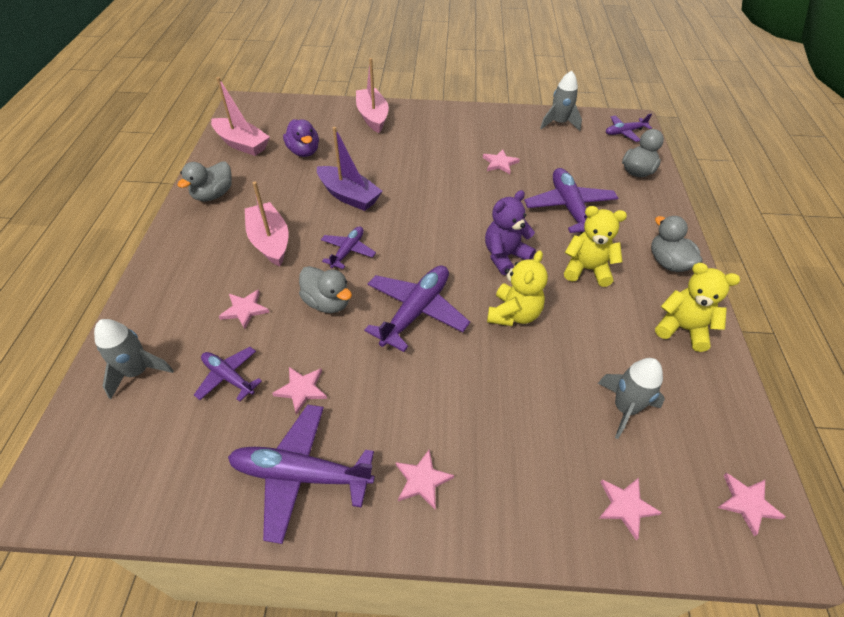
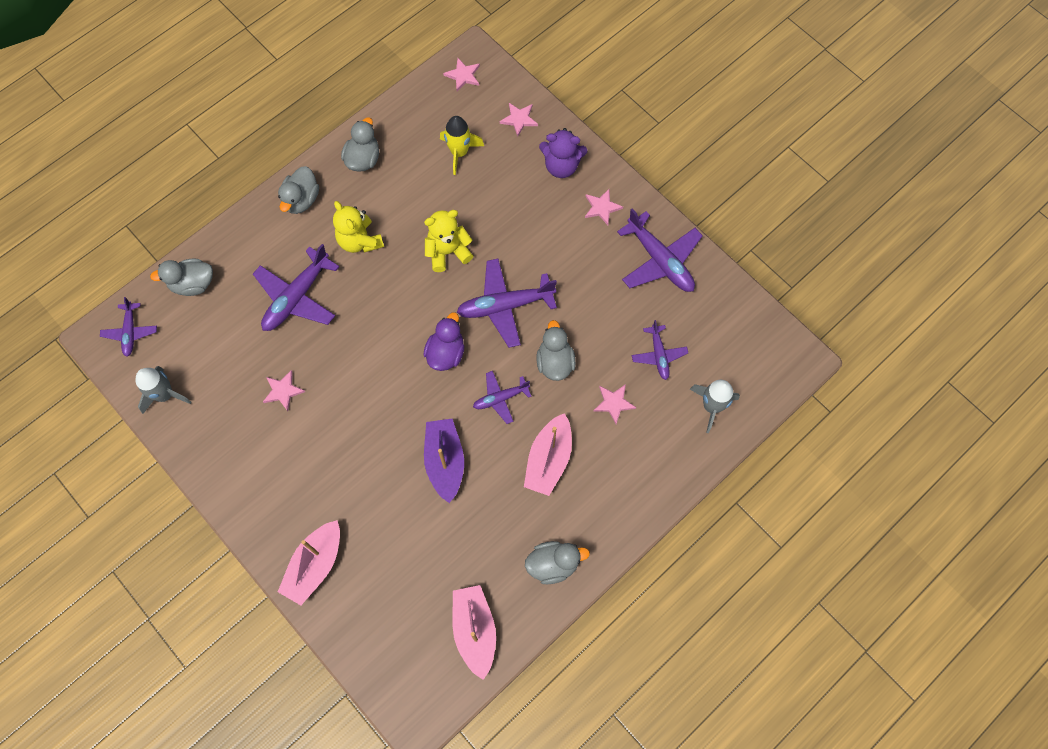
camera: 135 degrees left, 20 degrees up
pink star [272,367,327,415] -> none
purple duck [283,119,319,157] -> purple duck moved to [423,312,464,371]
purple teddy bear [485,190,536,275] -> purple teddy bear moved to [539,128,587,178]
grey rocket [598,358,665,439] -> yellow rocket [440,116,484,175]
purple plane [606,114,652,142] -> purple plane turned 60 degrees clockwise [100,297,157,357]
yellow teddy bear [655,263,740,352] -> grey duck [341,117,379,172]

